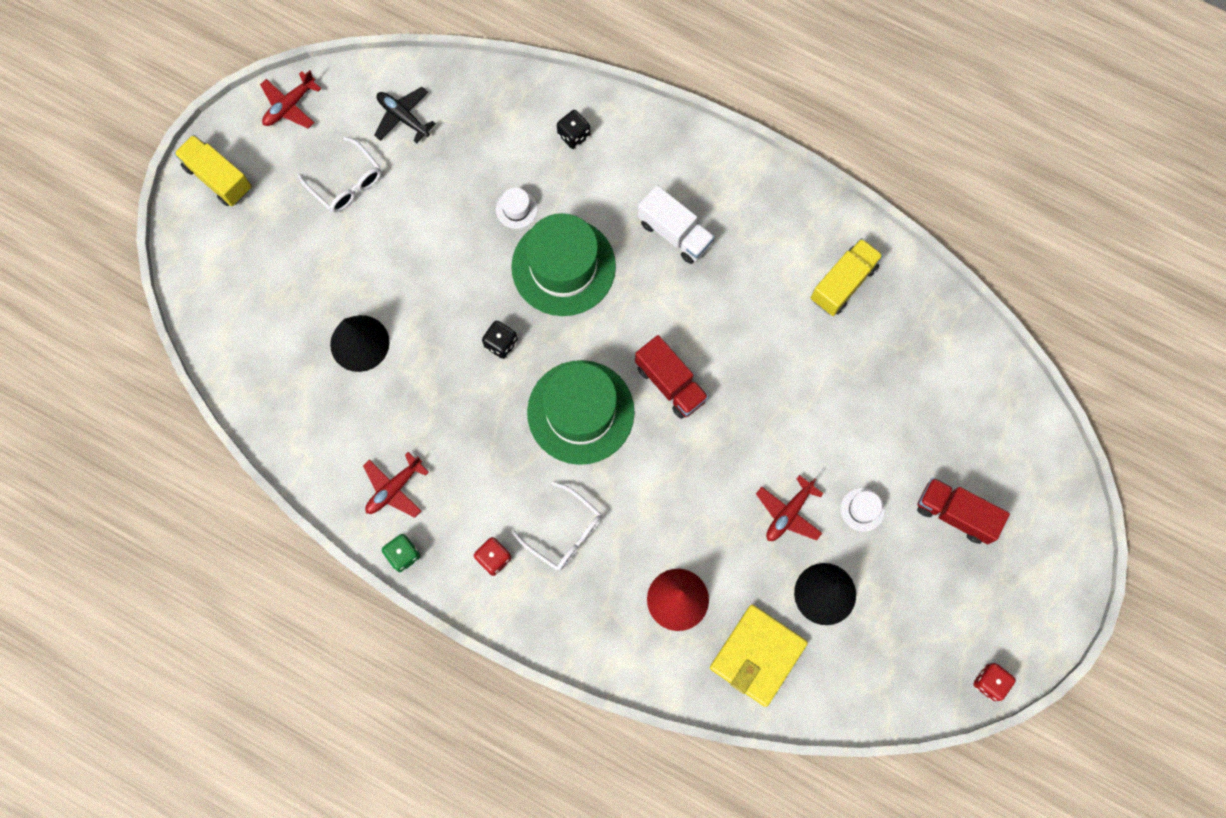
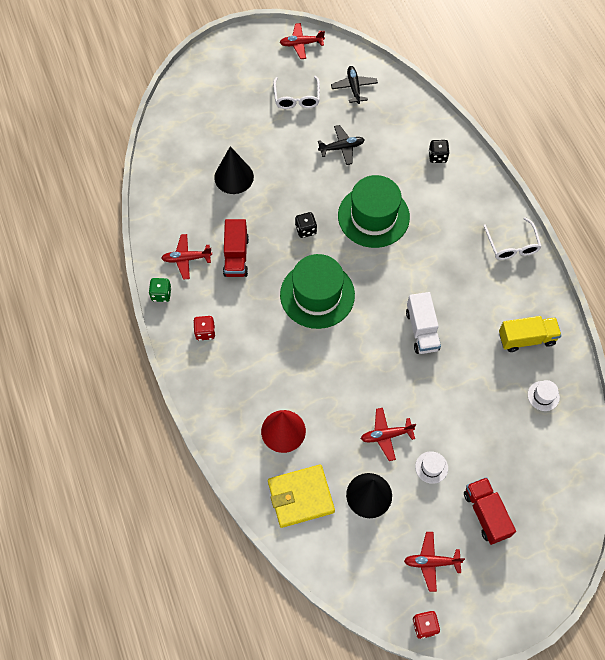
camera: 40 degrees right, 10 degrees down
yellow truck [174,135,252,206] -> none
white hat [496,187,538,229] -> white hat moved to [528,380,560,411]
white glasses [512,482,602,571] -> white glasses moved to [483,217,542,260]
red truck [635,335,709,419] -> red truck moved to [223,219,249,277]
white truck [638,185,715,264] -> white truck moved to [406,292,441,354]
none -> black plane [318,125,365,165]
none -> red plane [404,532,465,592]

